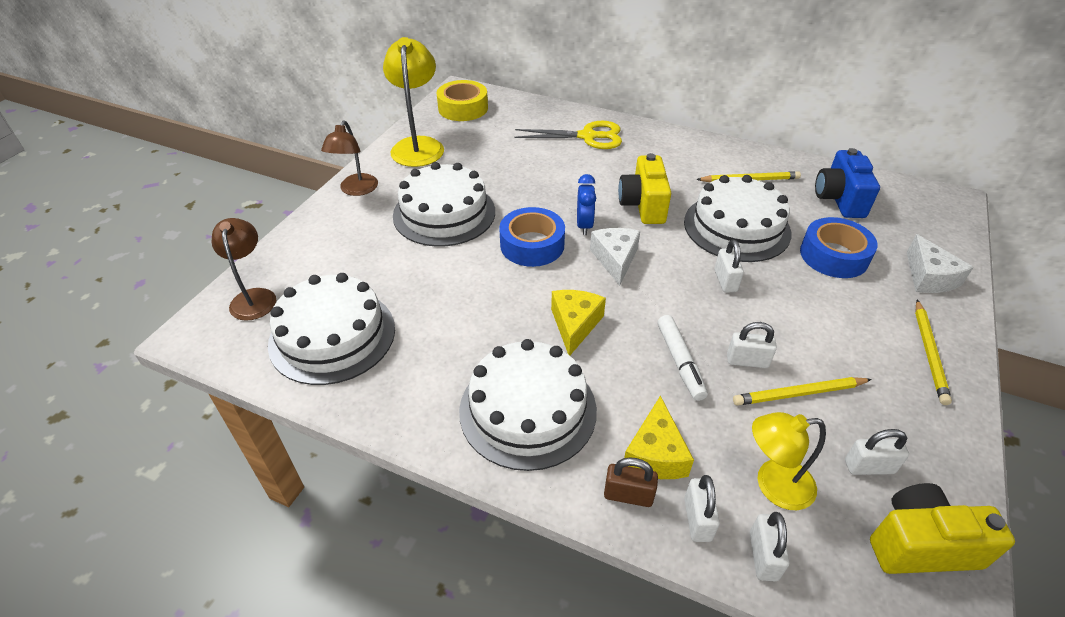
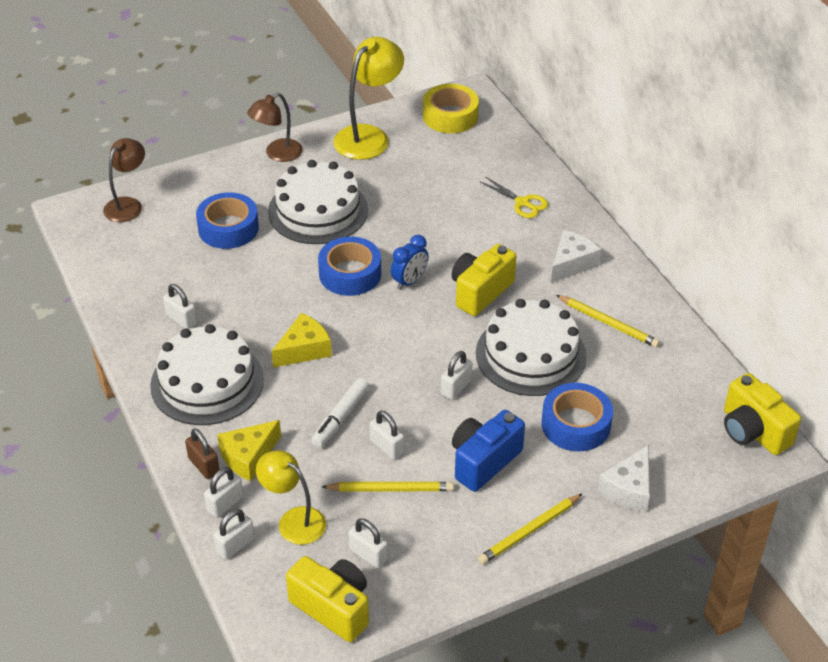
camera: 40 degrees right, 0 degrees up
white cake [268,273,395,385] -> none
yellow scissors [515,121,622,149] -> yellow scissors [481,176,548,218], size x0.64
white cheese [590,228,640,286] -> white cheese moved to [551,230,601,283]
yellow pencil [733,377,872,406] -> yellow pencil turned 150 degrees clockwise [321,482,454,492]
blue camera [815,148,880,218] -> blue camera moved to [452,410,525,492]
none -> white padlock [163,284,197,329]
none -> blue tape [196,192,259,249]
none -> yellow camera [724,373,801,455]

